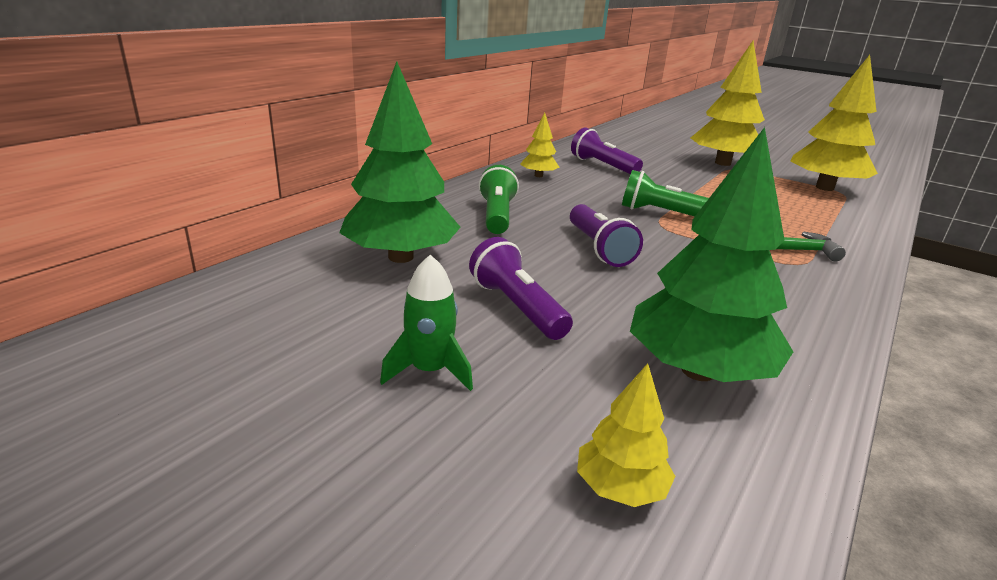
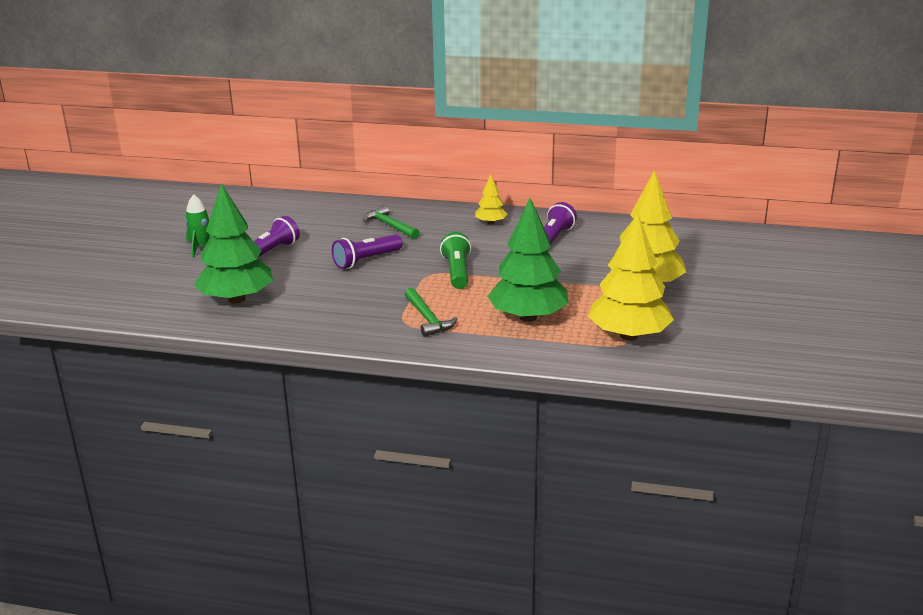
camera: 70 degrees right, 0 degrees up
green tree [339,61,461,263] -> green tree moved to [487,198,568,322]
green flashlight [479,165,519,234] -> green hammer [363,206,420,239]
yellow tree [577,363,675,507] -> none

